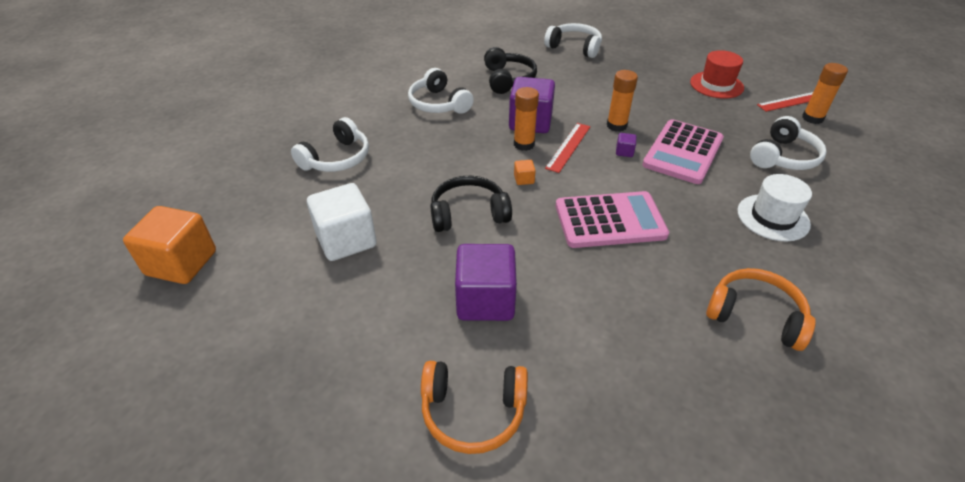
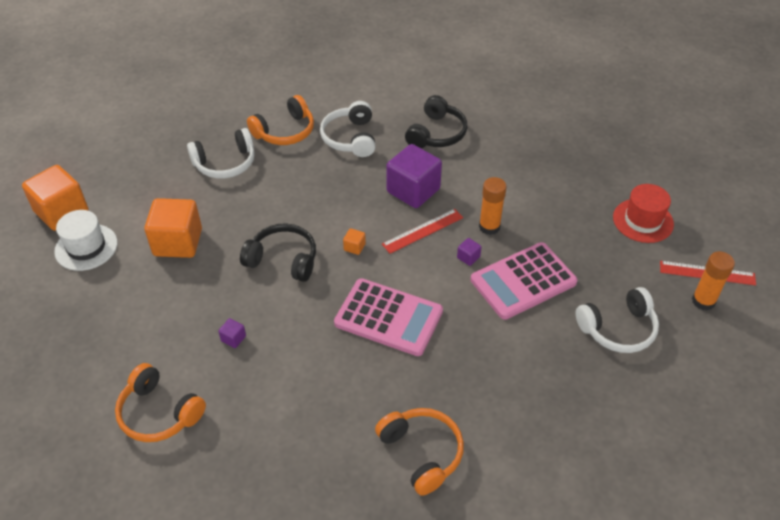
camera: 30 degrees right, 5 degrees up
white cube [307,183,377,261] -> orange cube [144,198,202,258]
purple cube [455,244,517,321] -> purple cube [218,318,246,348], size x0.41
orange glue stick [514,87,539,151] -> none
white headphones [544,23,602,58] -> none
white hat [737,174,812,241] -> white hat moved to [54,210,118,271]
none -> orange headphones [247,95,314,145]

